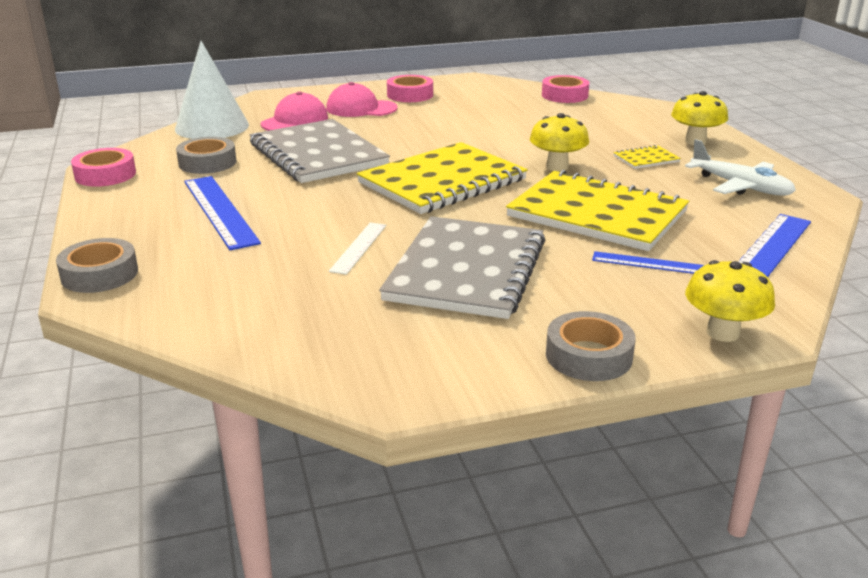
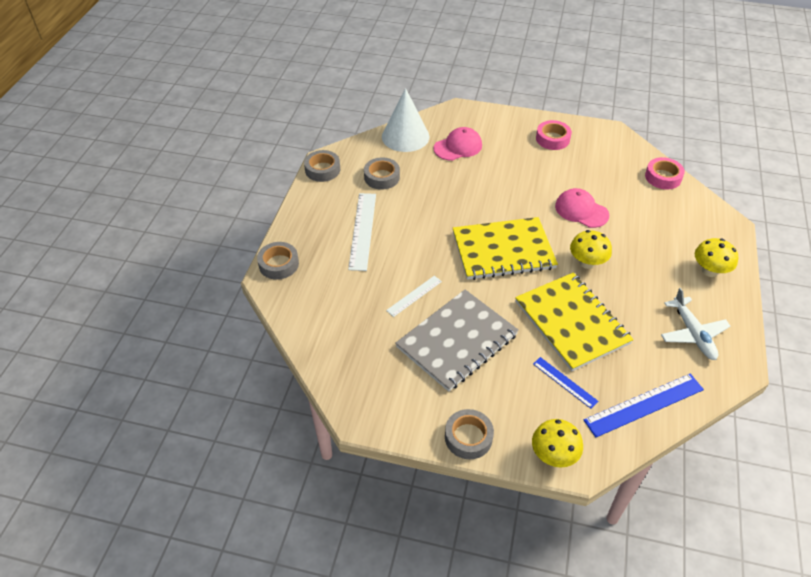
camera: 30 degrees right, 20 degrees up
pink tape [71,148,136,187] -> grey tape [304,150,340,182]
blue ruler [184,176,261,250] -> white ruler [348,193,376,271]
grey notebook [250,119,390,183] -> none
pink cap [326,82,398,117] -> pink cap moved to [555,188,609,228]
yellow notebook [613,145,681,169] -> none

